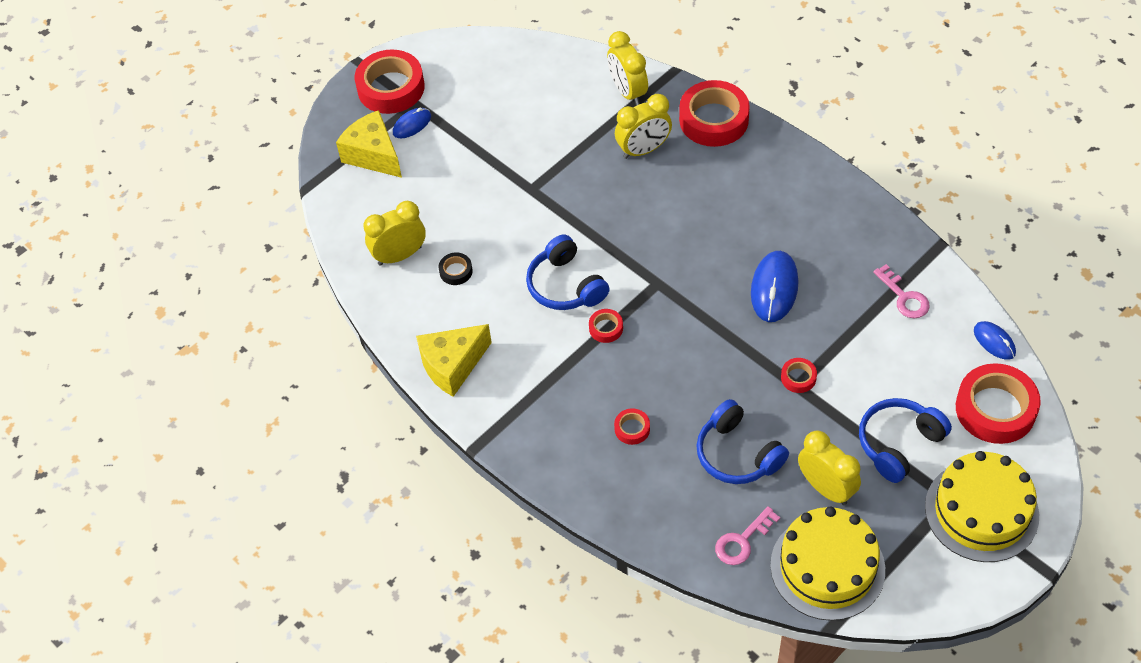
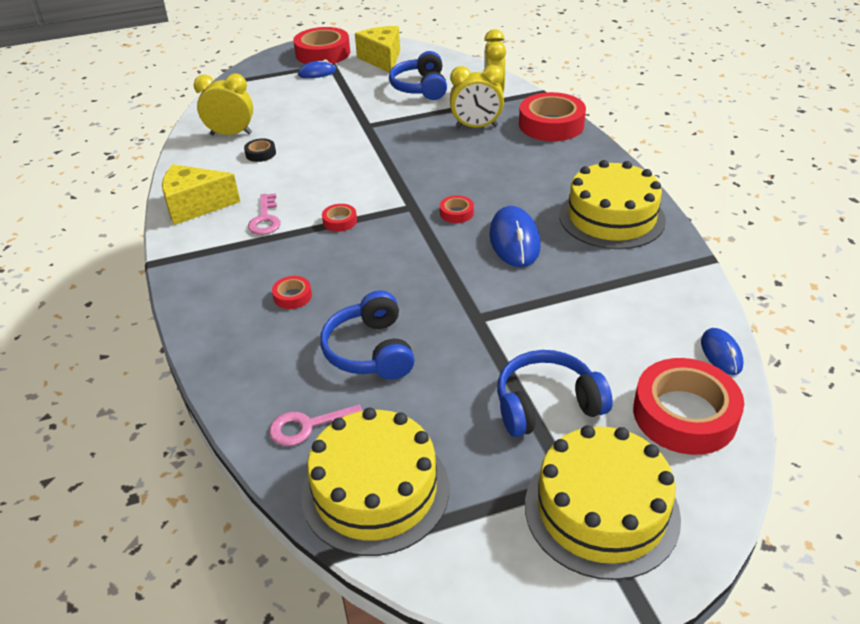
camera: 25 degrees right, 15 degrees down
yellow cheese [336,110,402,178] -> yellow cheese moved to [355,26,400,73]
blue headphones [526,235,609,310] -> blue headphones moved to [389,51,447,100]
blue mouse [751,251,799,322] -> blue mouse turned 45 degrees counterclockwise [489,206,541,267]
red tape [781,358,817,393] -> red tape moved to [440,195,474,223]
yellow clock [798,430,861,505] -> none
pink key [873,264,930,318] -> pink key moved to [248,193,280,235]
none -> yellow cake [559,160,666,249]

